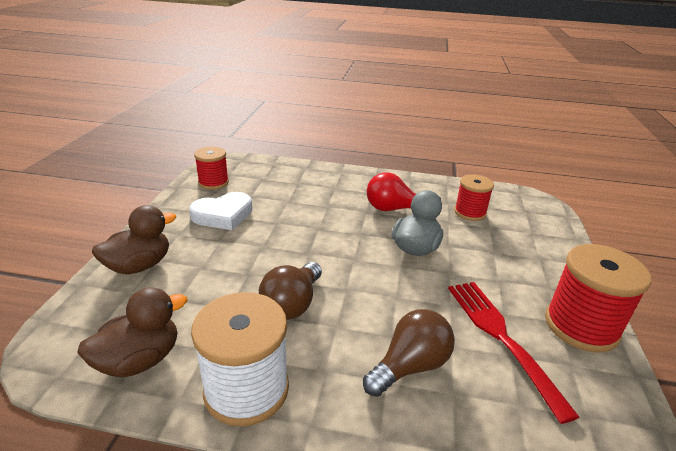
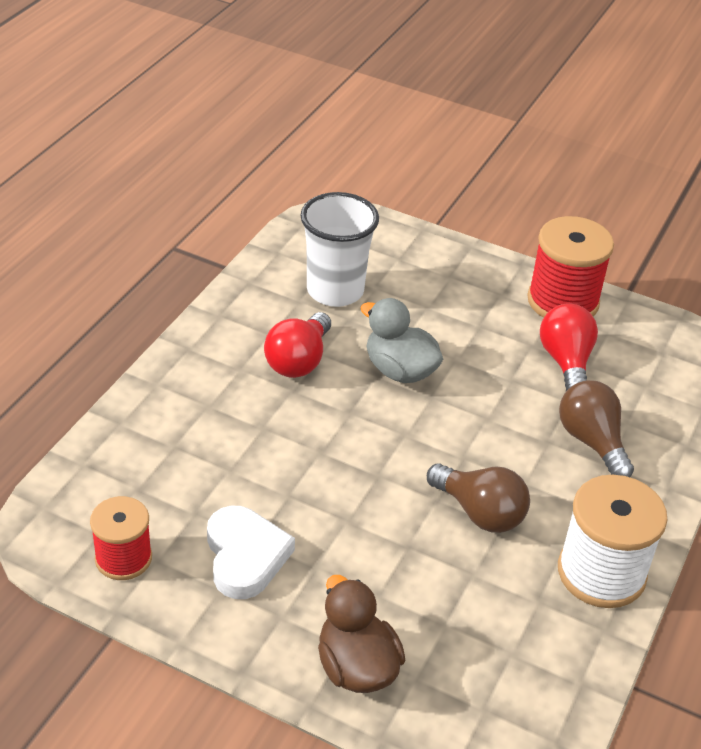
camera: 75 degrees left, 10 degrees up
brown duck [77,287,187,378] -> none
red fork [448,282,580,424] -> red light bulb [540,303,598,391]
red spool [454,174,494,221] -> white cup [300,192,379,307]

